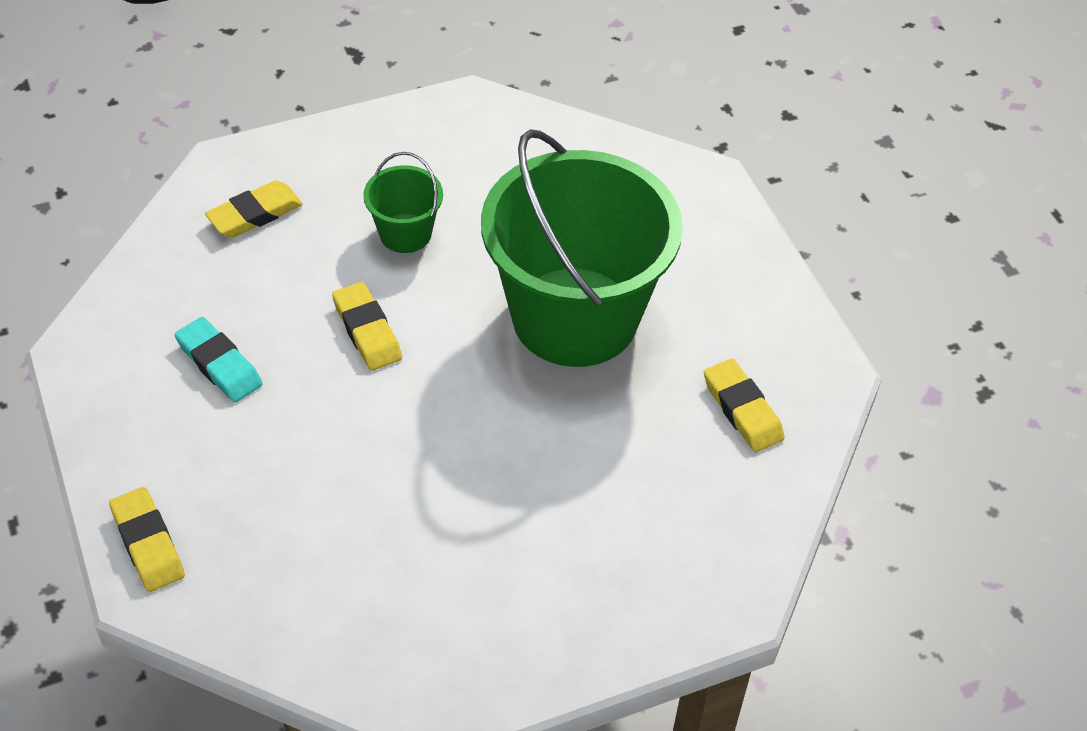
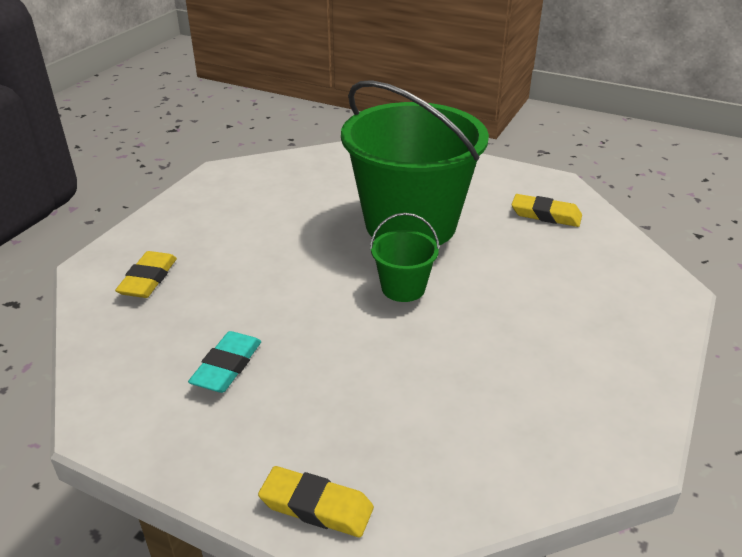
camera: 40 degrees left, 15 degrees down
turquoise eraser [175,317,262,403] -> turquoise eraser turned 75 degrees counterclockwise [188,331,261,393]
yellow eraser [332,282,402,371] -> none
green bucket [363,152,443,253] -> green bucket moved to [370,213,440,302]

